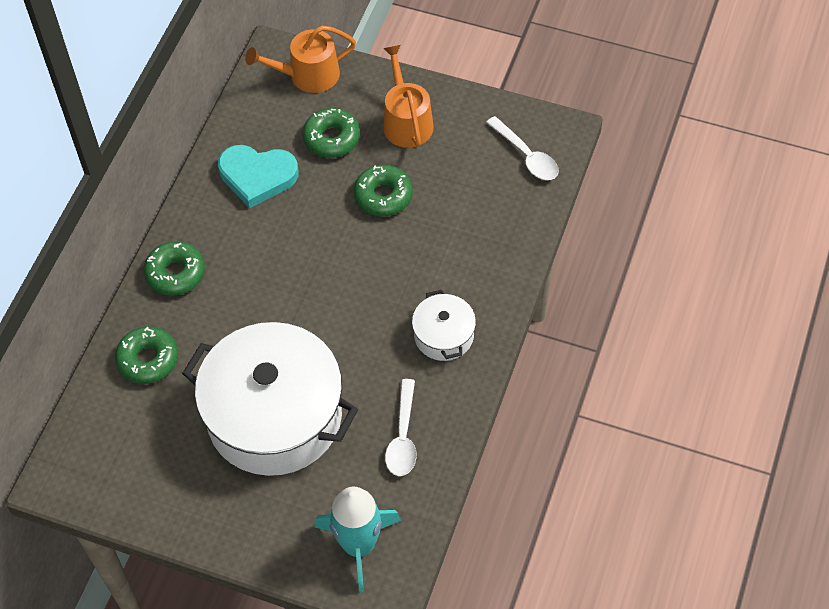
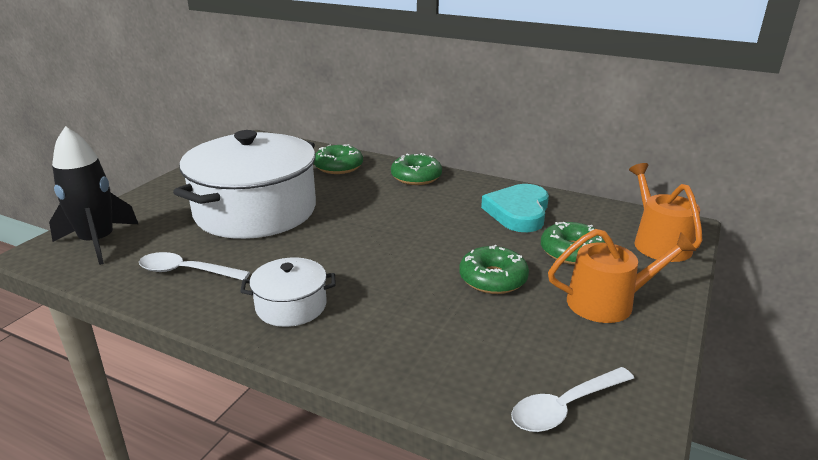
camera: 95 degrees right, 30 degrees down
turquoise rocket [315,486,401,593] -> black rocket [49,126,138,265]

